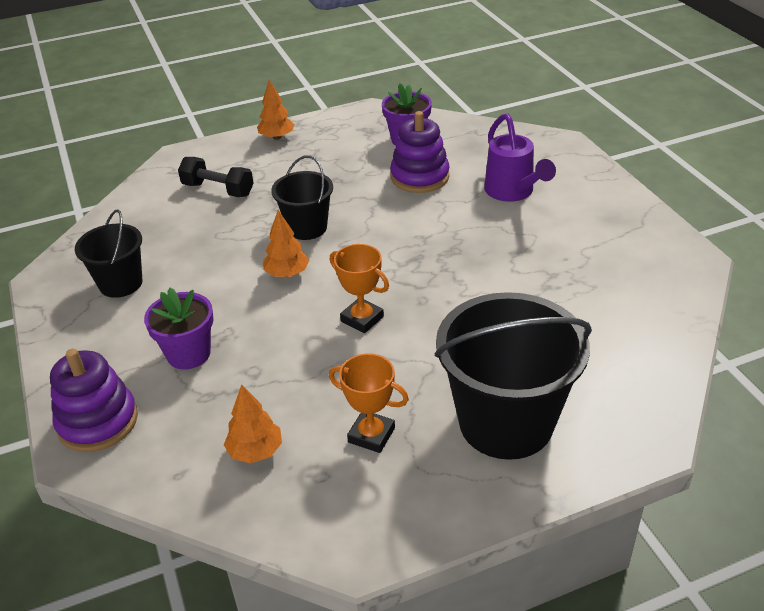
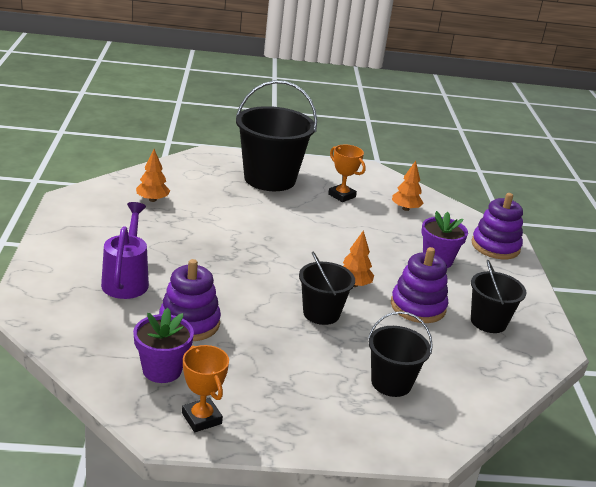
camera: 165 degrees left, 10 degrees down
black dumbbell [178,157,254,197] -> black bucket [368,311,433,397]
orange tree [257,80,295,140] -> orange tree moved to [136,149,170,202]
orange trophy [330,244,389,333] -> orange trophy moved to [182,345,229,432]
none -> purple stacking toy [391,247,448,323]

